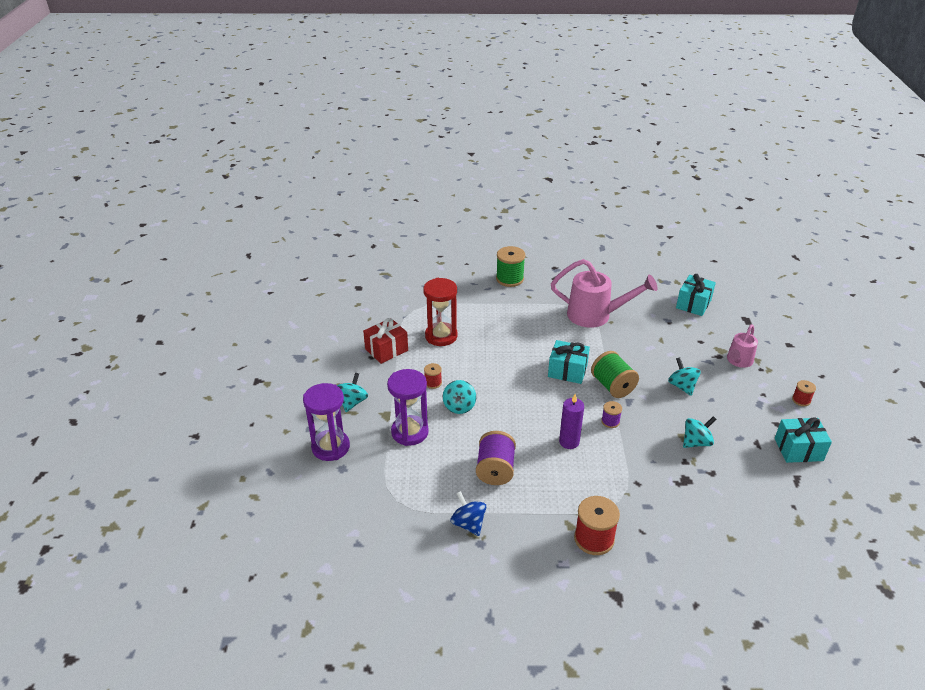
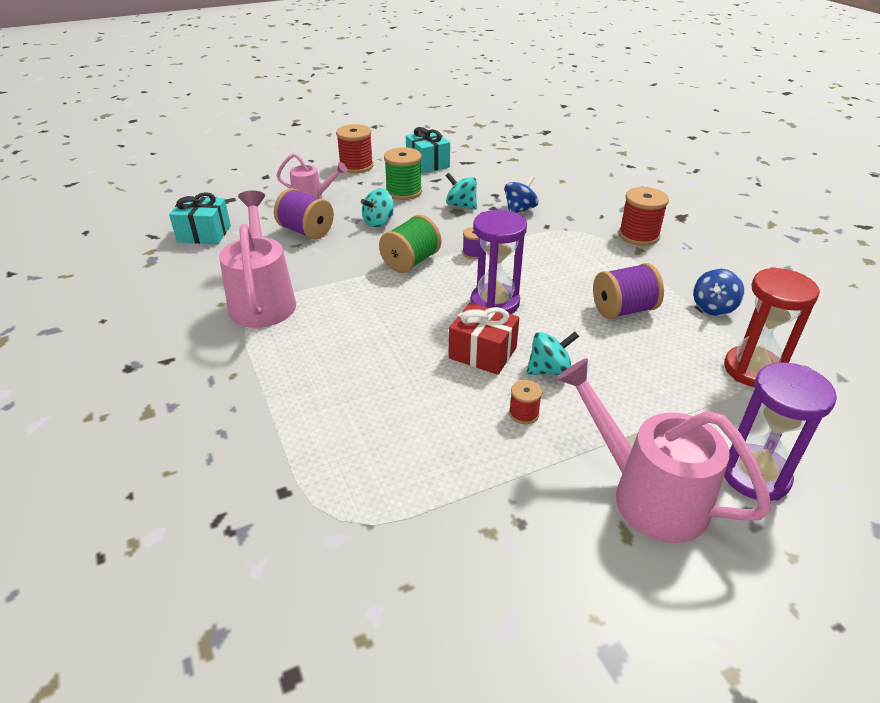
camera: 115 degrees left, 0 degrees up
turquoise spinning top [337,373,368,412] -> pink watering can [556,358,772,543]
red gift [363,318,408,364] -> red gift moved to [449,302,519,375]
purple hourglass [387,369,429,446] -> purple hourglass moved to [471,210,527,314]
red hourglass [423,278,458,346] -> red hourglass moved to [724,267,820,387]
green spool [496,246,525,287] -> green spool moved to [384,147,422,200]
turquoise gift [548,340,590,384] -> none
purple candle [559,394,584,449] -> none
red spool [792,380,816,406] -> red spool [336,124,374,173], size x1.87
none -> purple spool [274,188,334,240]
none -> blue spinning top [505,175,539,213]

